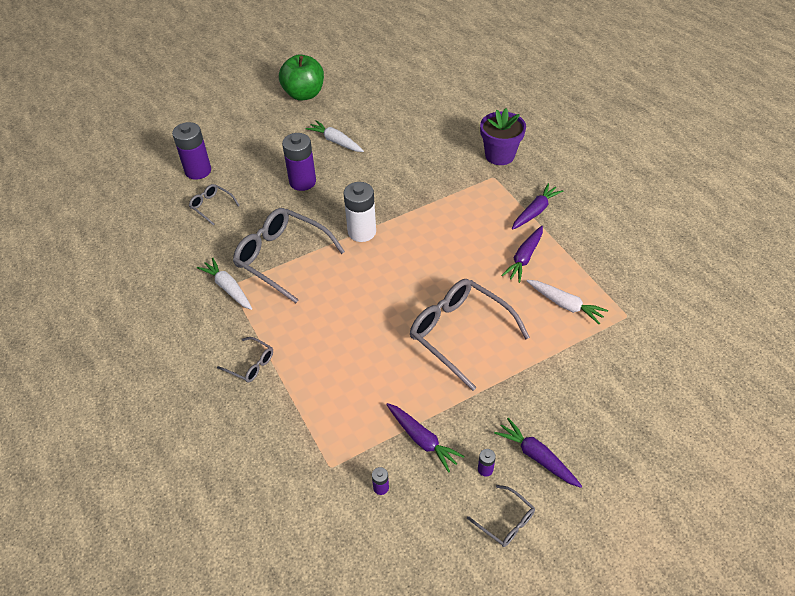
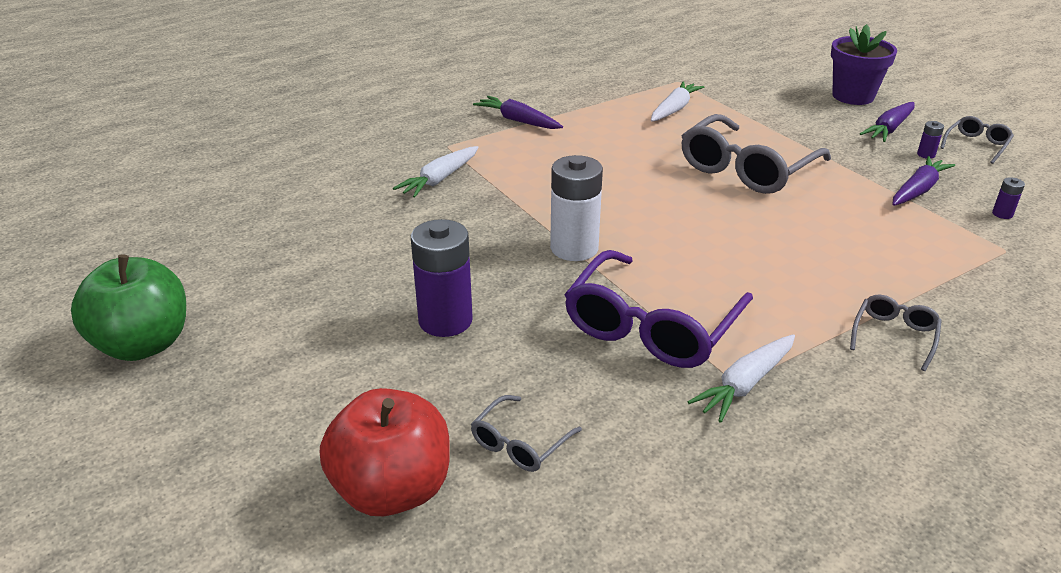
camera: 95 degrees left, 15 degrees down
purple battery [172,122,211,180] -> red apple [320,388,450,516]
grey glasses [233,208,345,303] -> purple glasses [564,250,753,368]
white carrot [306,120,364,152] -> white carrot moved to [393,146,478,198]
purple flower pot [480,108,526,165] -> purple flower pot moved to [831,24,897,105]
purple carrot [501,226,543,283] -> none

